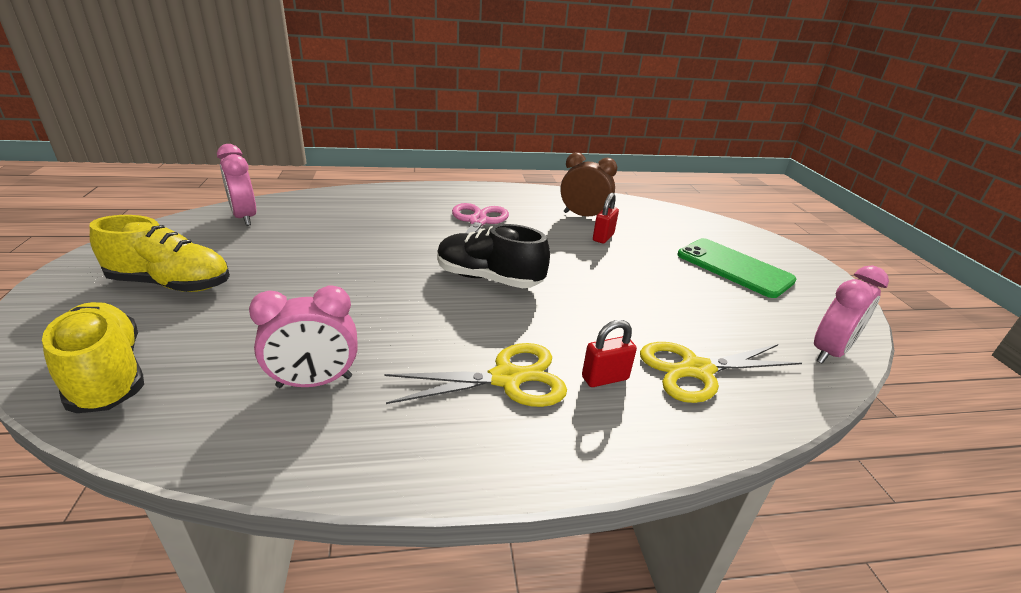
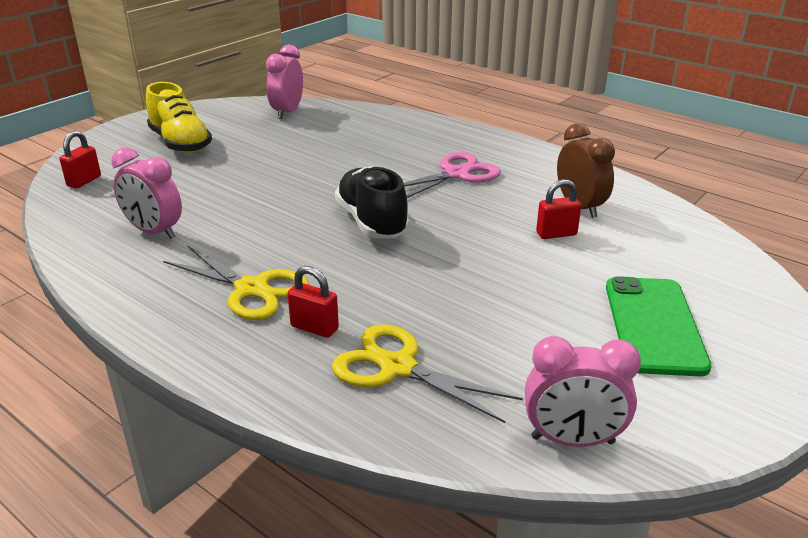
camera: 50 degrees right, 0 degrees up
yellow shoe [42,302,144,413] -> red padlock [59,130,101,188]

